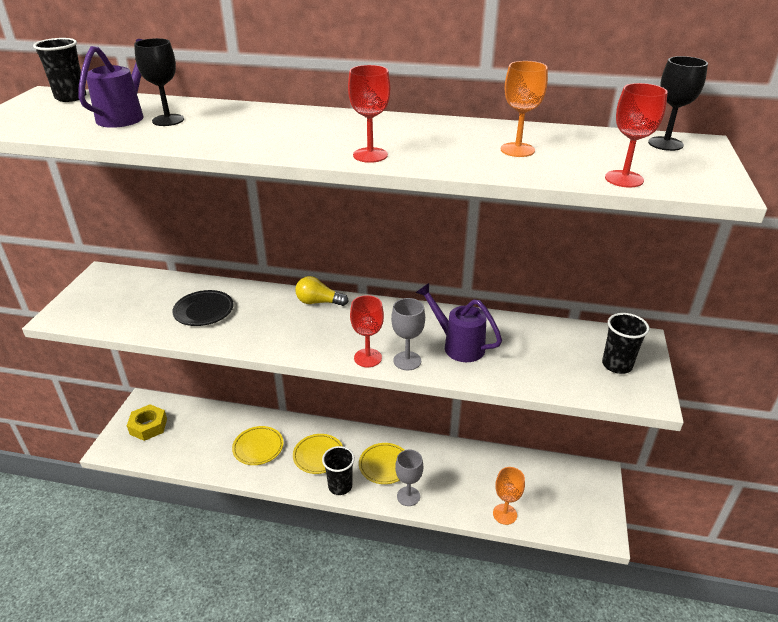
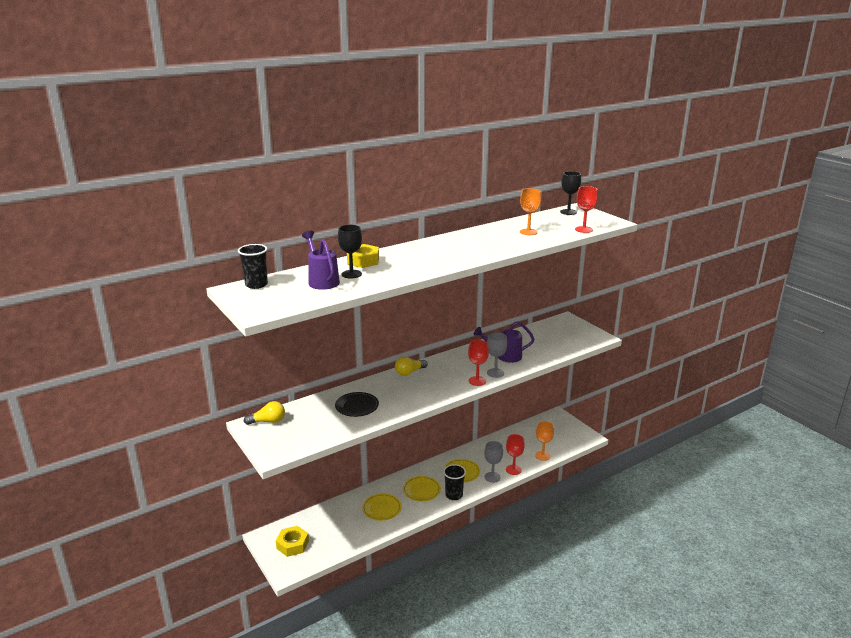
camera: 45 degrees left, 10 degrees down
red goblet [348,65,390,163] -> red goblet moved to [506,434,525,475]
black cup [602,313,649,374] -> none
none -> yellow light bulb [244,401,285,425]
none -> yellow nut [347,244,379,268]

